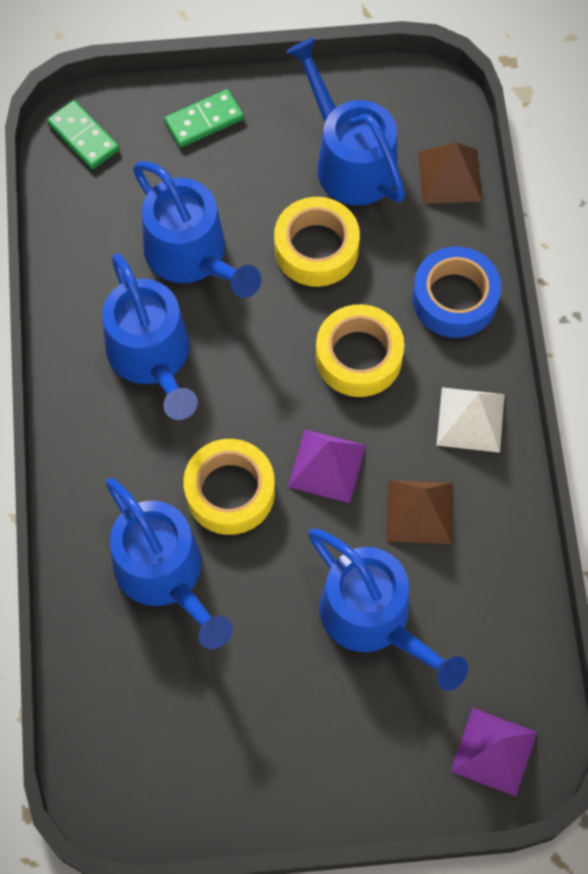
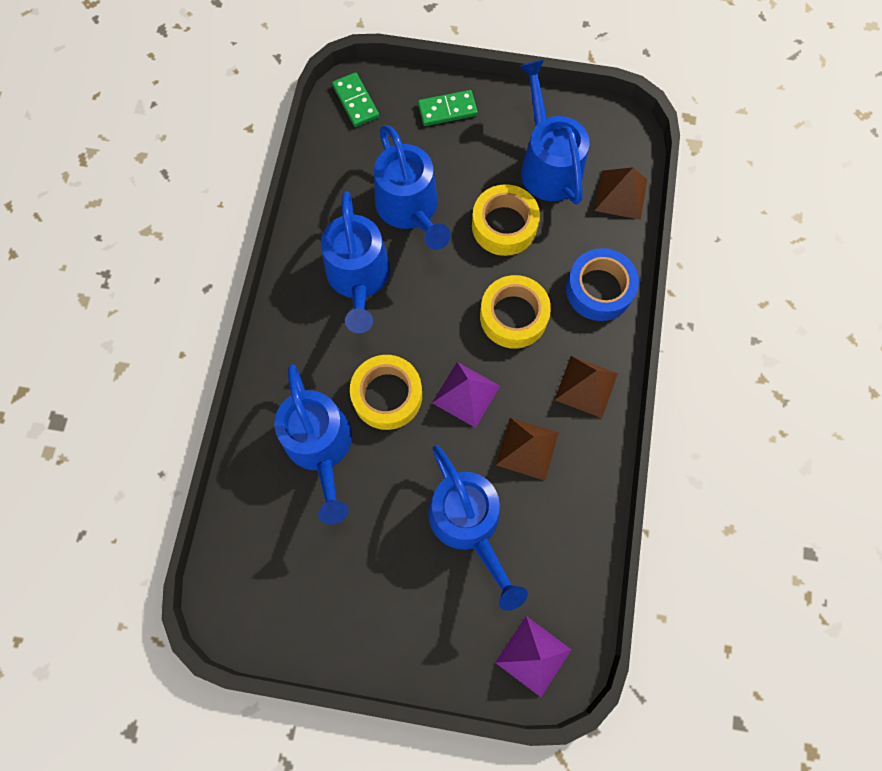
camera: 15 degrees right, 5 degrees up
white pyramid [436,387,505,453] -> brown pyramid [555,356,618,418]

